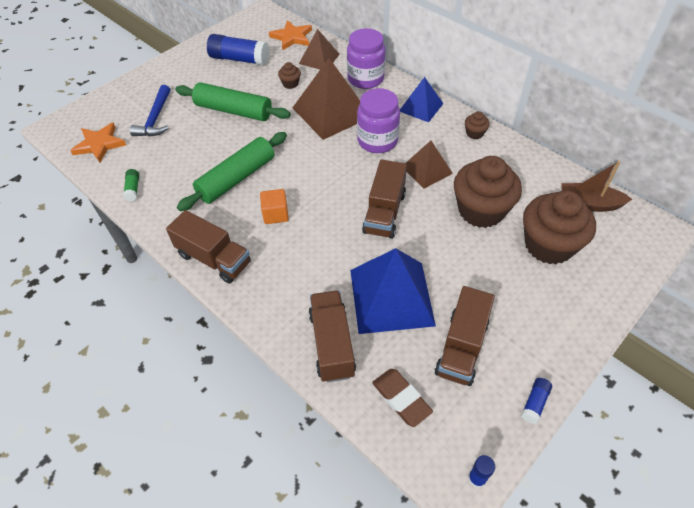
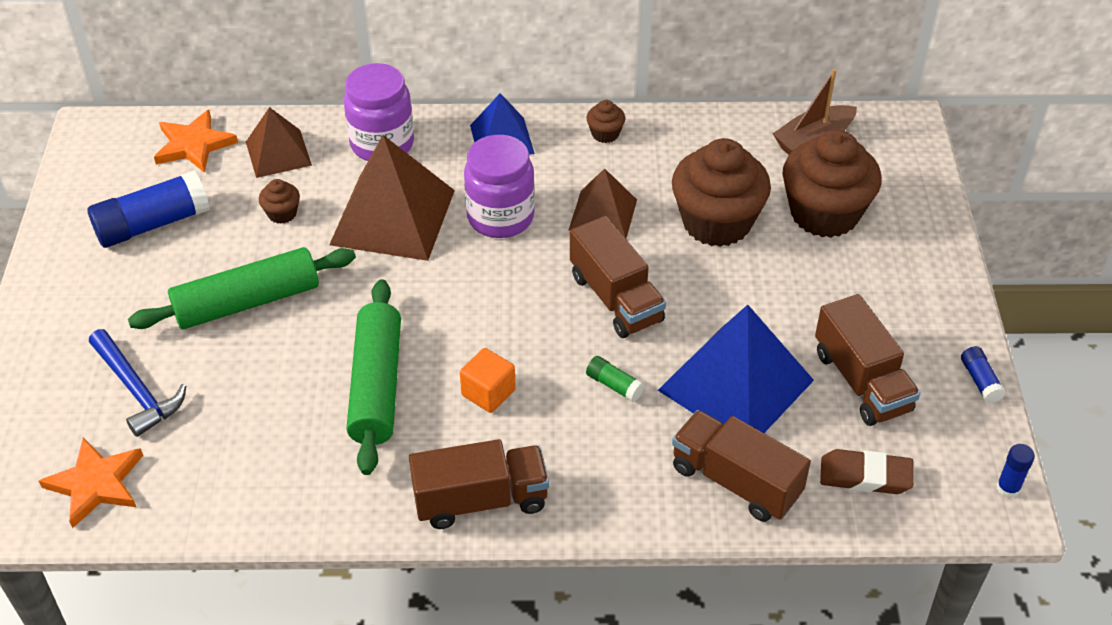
camera: 45 degrees left, 5 degrees down
green glue stick [123,169,139,201] -> green glue stick moved to [586,356,645,402]

